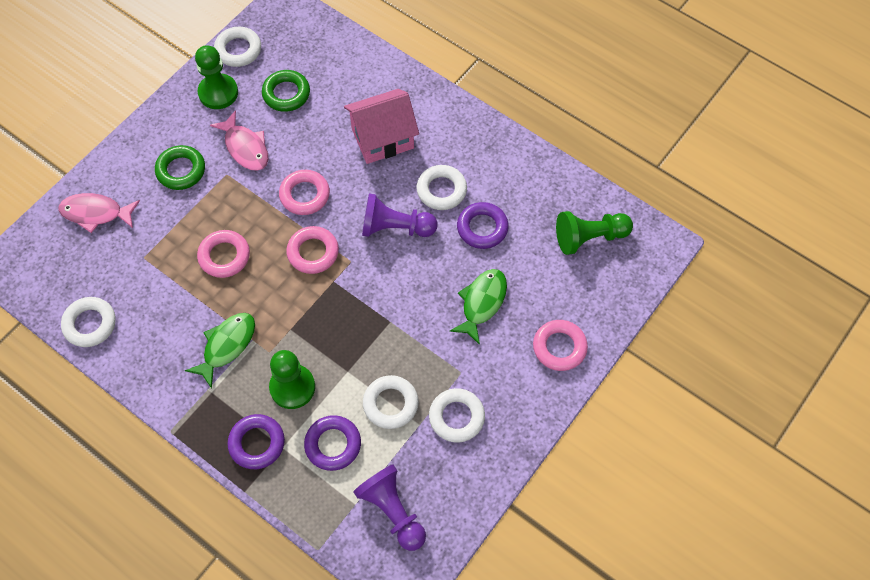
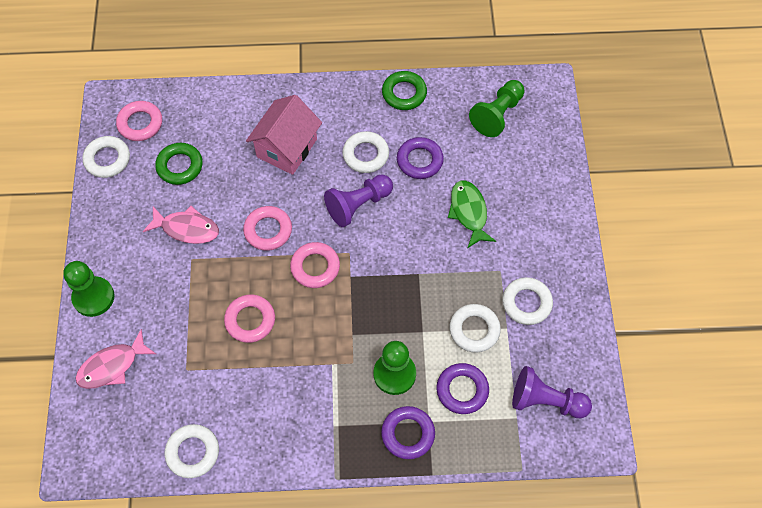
camera: 40 degrees left, 0 degrees up
green ring [155,145,205,190] -> green ring moved to [382,71,427,110]
green fish [185,313,255,389] -> none
green pawn [195,45,238,109] -> green pawn moved to [63,261,115,317]
pink ring [533,320,588,371] -> pink ring moved to [116,101,162,141]

